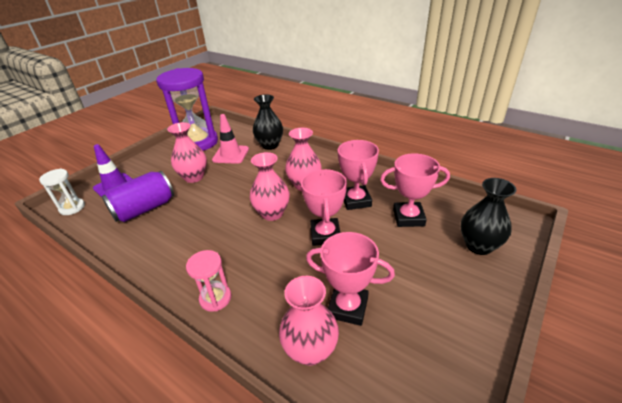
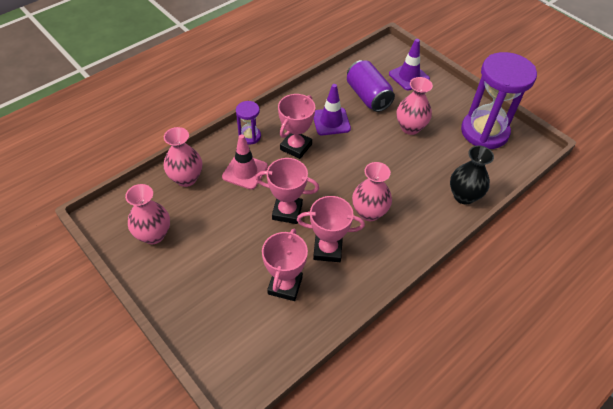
camera: 100 degrees right, 15 degrees up
white hourglass [39,169,85,215] -> none
pink hourglass [186,250,231,312] -> purple hourglass [236,101,261,145]
pink traffic cone [212,114,249,164] -> pink traffic cone moved to [222,134,268,190]
pink vase [250,152,290,221] -> pink vase moved to [125,184,170,244]
pink trophy [306,232,395,326] -> pink trophy moved to [278,94,315,159]
black vase [461,178,517,255] -> none
none -> purple traffic cone [314,84,351,135]

